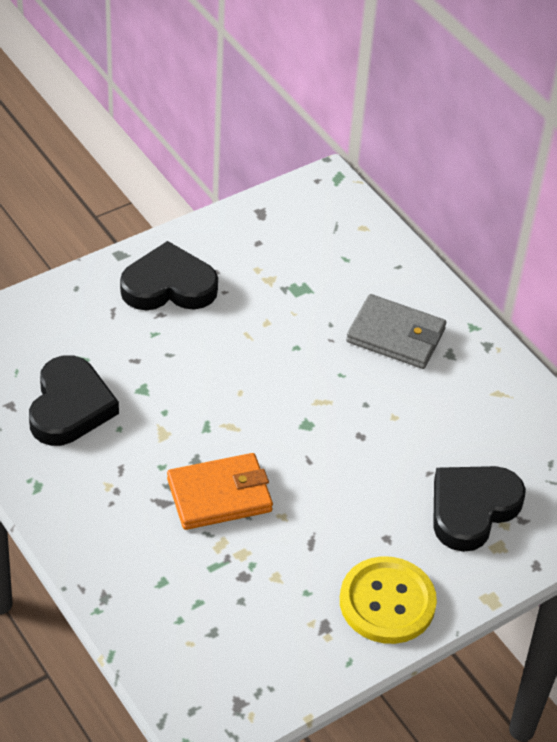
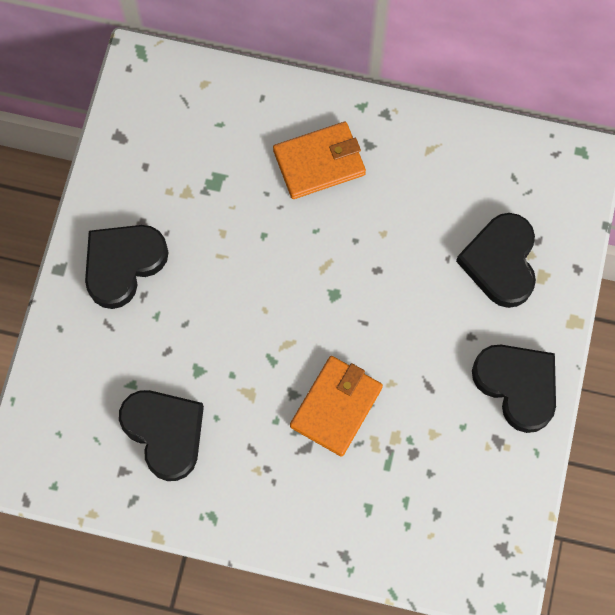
camera: 40 degrees left, 25 degrees up
yellow button [340,556,437,644] -> black heart [472,345,556,433]
grey wallet [346,294,446,369] -> orange wallet [273,122,366,199]

